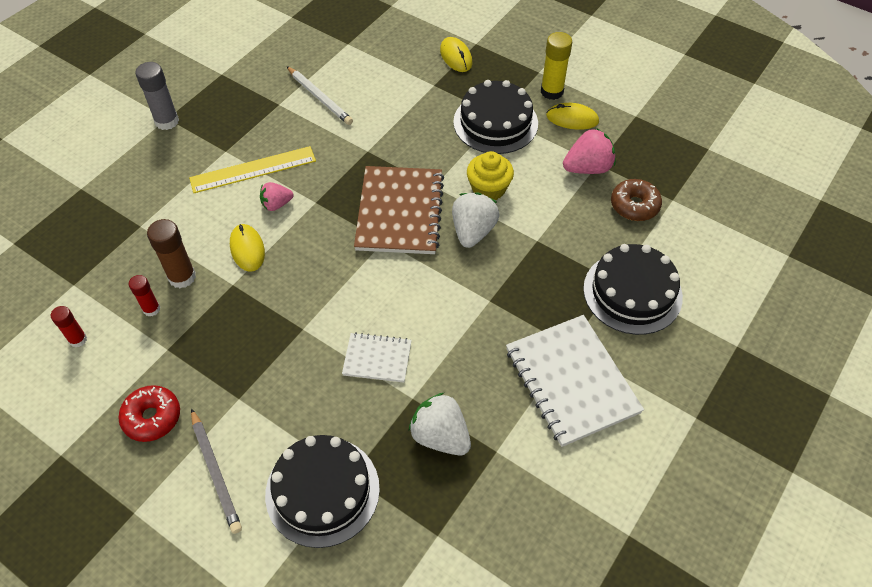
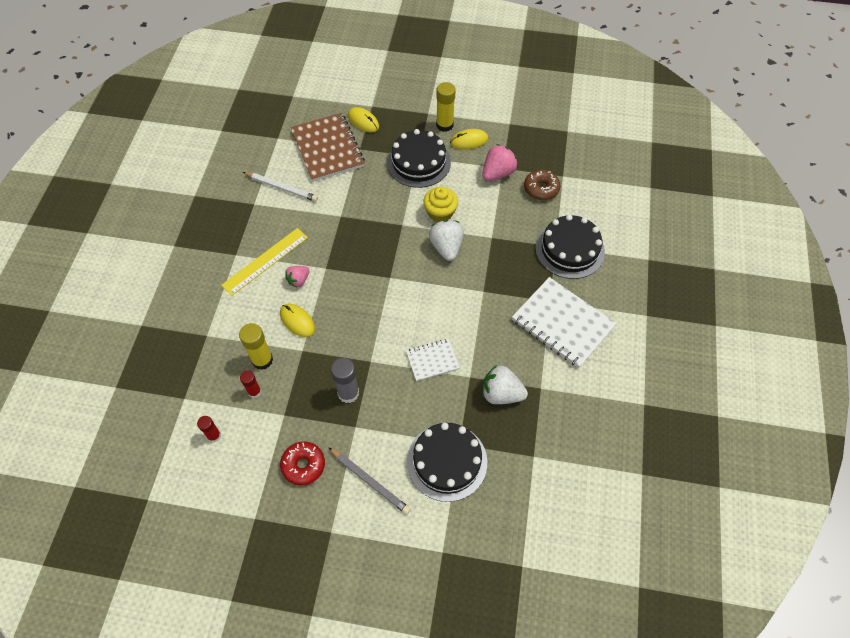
camera: 25 degrees left, 5 degrees up
grey glue stick [135,62,179,130] -> grey glue stick moved to [331,358,359,403]
brown glue stick [147,219,196,288] -> yellow glue stick [239,323,273,370]
brown notebook [354,166,444,254] -> brown notebook moved to [291,113,365,182]

